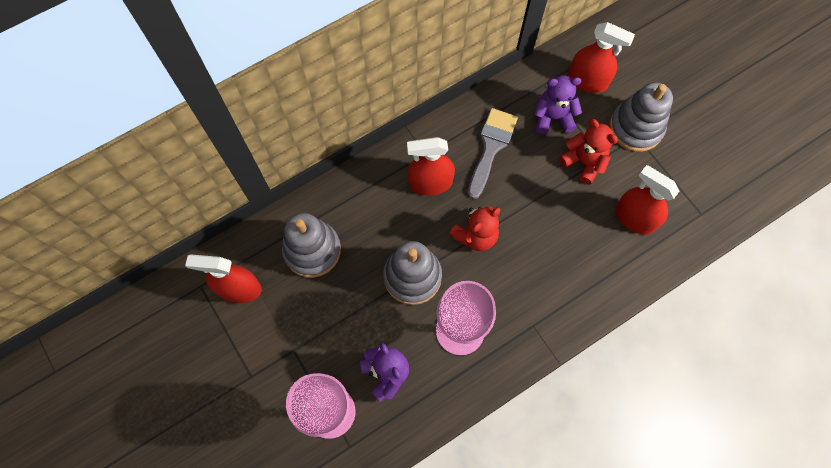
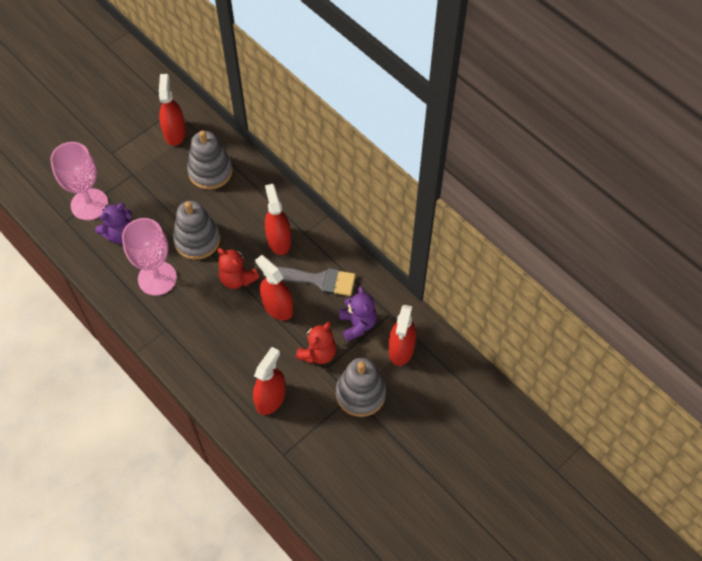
camera: 80 degrees right, 10 degrees down
none -> red spray bottle [255,255,293,321]

